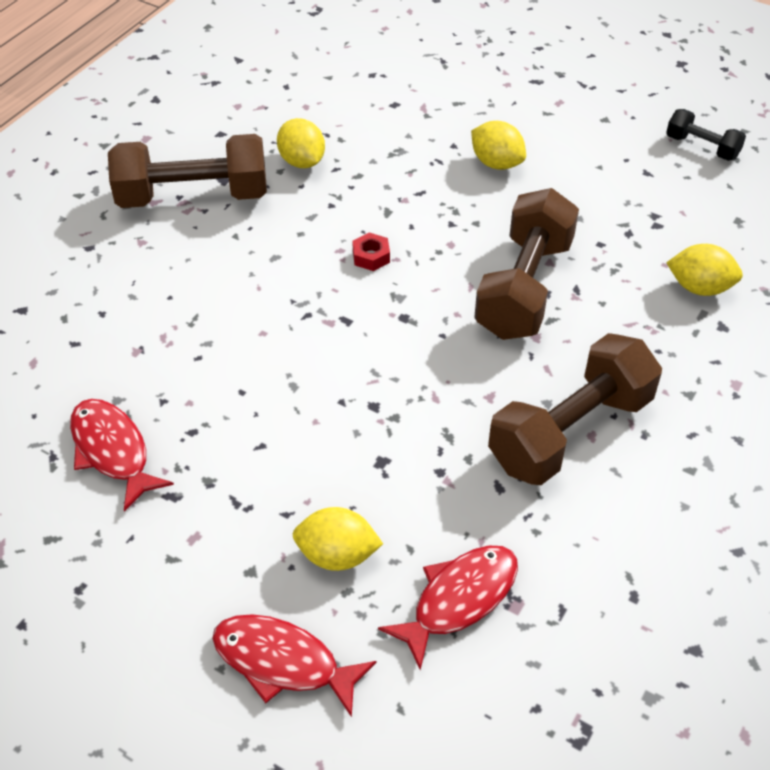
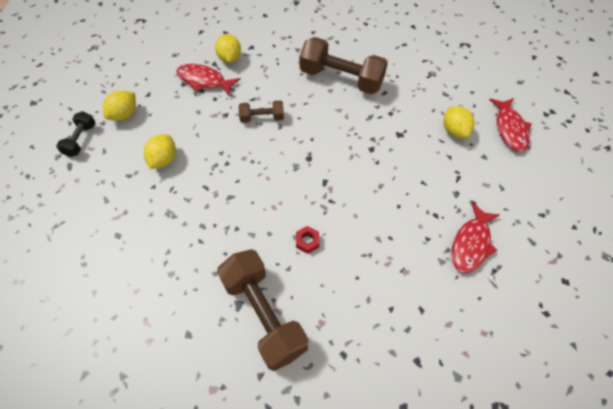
camera: 115 degrees left, 10 degrees up
yellow lemon [277,118,325,168] -> yellow lemon moved to [103,90,136,121]
red nut [352,232,390,271] -> red nut moved to [296,226,319,254]
red fish [378,546,518,670] -> red fish moved to [176,64,240,95]
brown dumbbell [474,188,579,340] -> brown dumbbell [239,100,284,123], size x0.51
black dumbbell [666,109,746,161] -> black dumbbell moved to [56,111,95,157]

